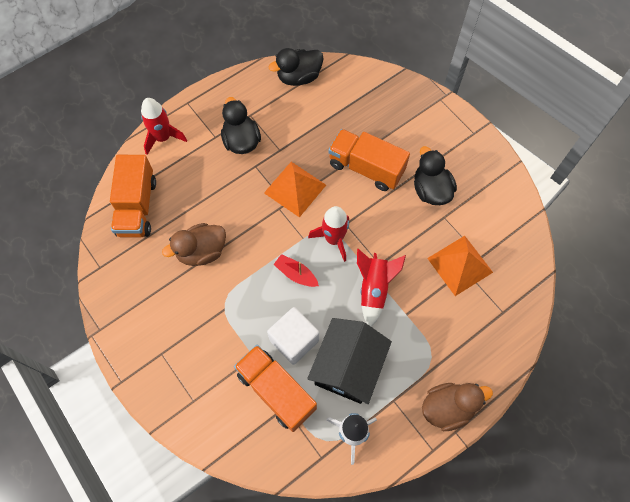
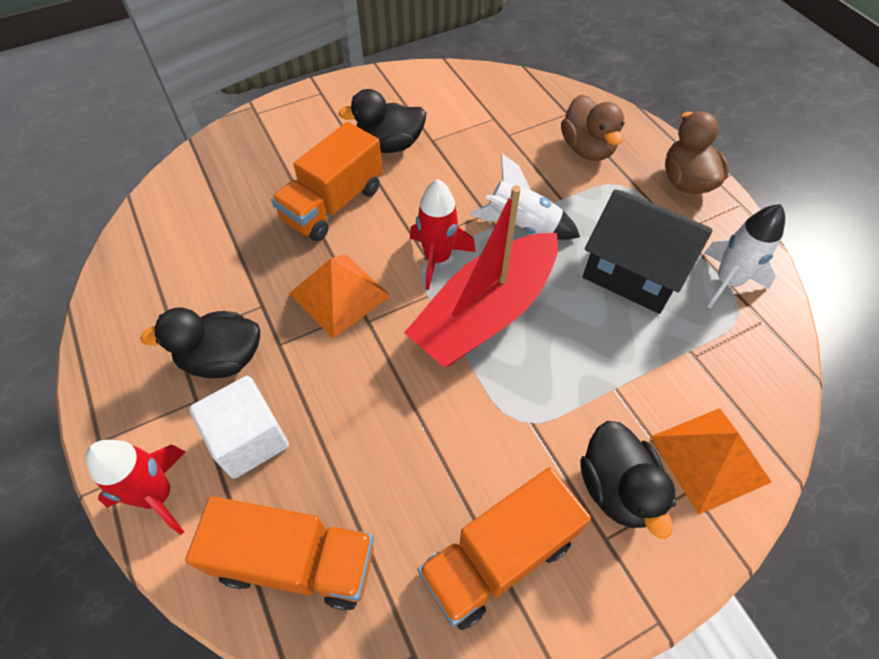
camera: 80 degrees left, 10 degrees down
brown duck [162,223,226,266] -> brown duck moved to [561,94,625,161]
orange truck [234,345,317,432] -> orange truck moved to [418,467,591,630]
white cube [267,307,319,365] -> white cube moved to [189,376,289,479]
black duck [269,48,324,86] -> black duck moved to [580,421,676,539]
red boat [273,254,319,287] -> red boat [404,186,558,367], size x2.46
red rocket [357,249,406,326] -> white rocket [470,154,580,240]
orange pyramid [427,236,493,296] -> orange pyramid moved to [650,408,771,515]

